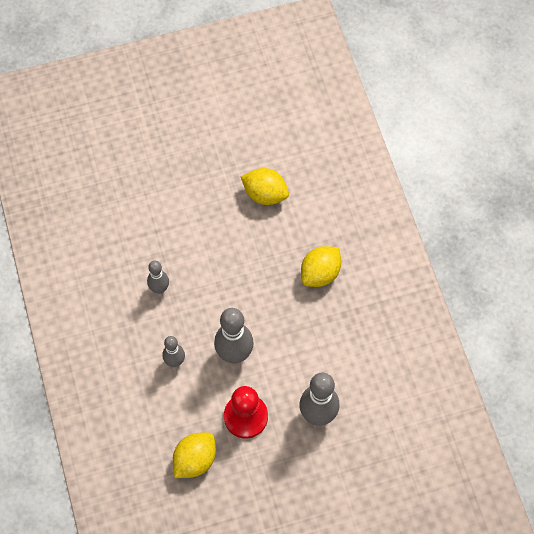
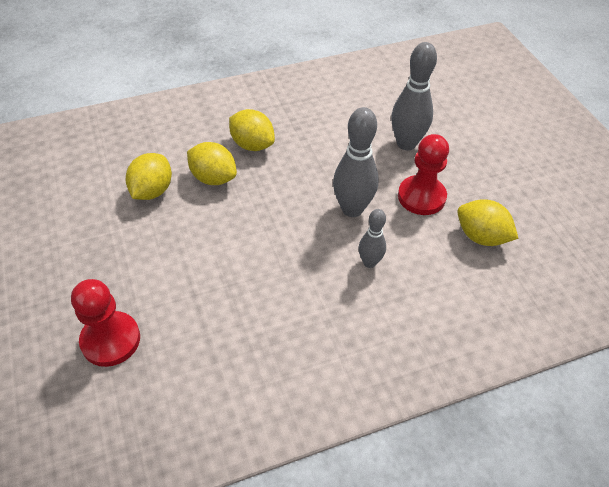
camera: 95 degrees left, 15 degrees down
grey bowling pin [147,261,169,294] -> none
none -> red pawn [71,279,140,367]
none -> yellow lemon [187,142,237,185]

